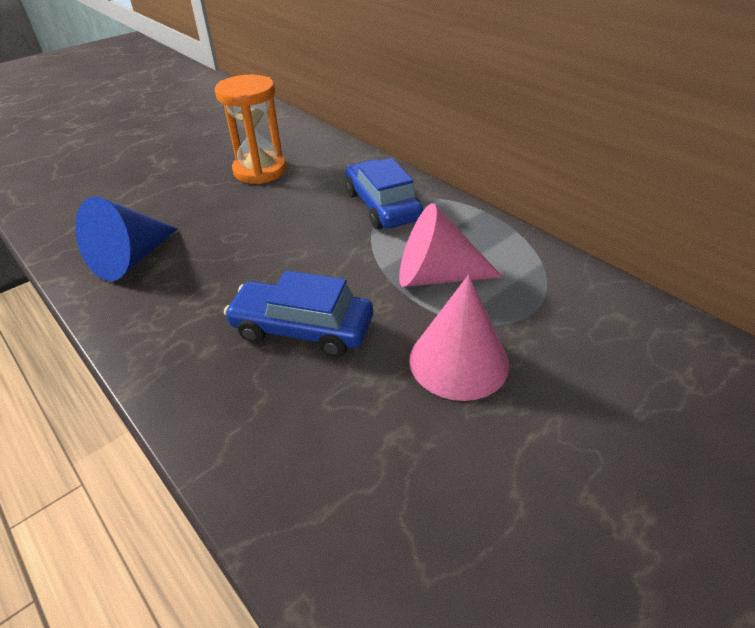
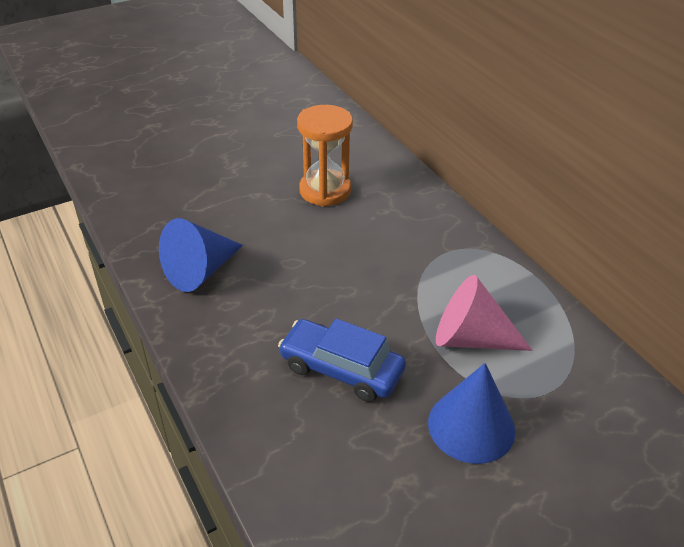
camera: 10 degrees right, 0 degrees up
blue car [345,158,423,229] -> none
pink cone [409,275,509,401] -> blue cone [428,363,516,464]

